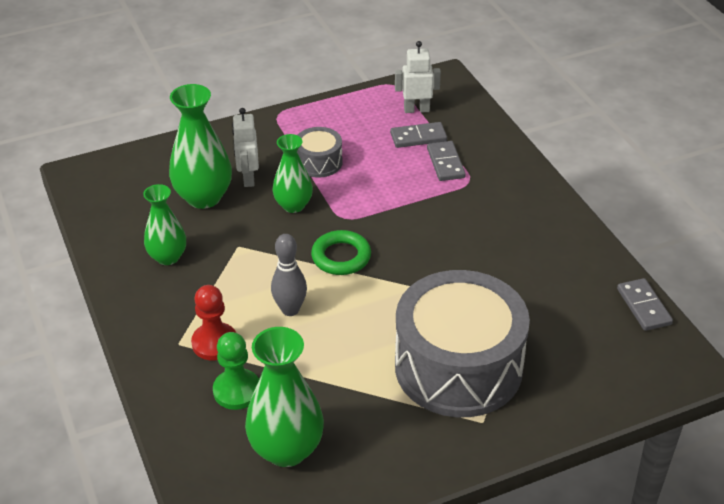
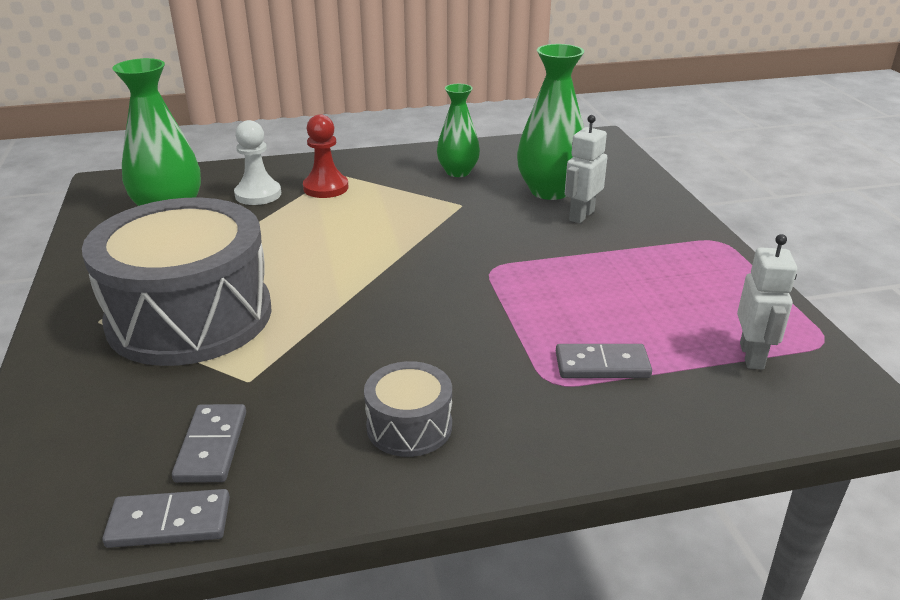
camera: 100 degrees right, 10 degrees down
green pawn [213,332,259,410] -> white pawn [234,120,281,205]
white robot [232,108,259,187] -> white robot turned 60 degrees counterclockwise [565,115,607,223]
grey bowling pin [271,234,307,316] -> none
green vase [273,134,313,213] -> none
grey drum [297,127,343,178] -> grey drum moved to [364,361,452,457]
green ring [311,230,371,275] -> none
grey domino [390,122,447,148] -> grey domino moved to [172,404,246,483]

